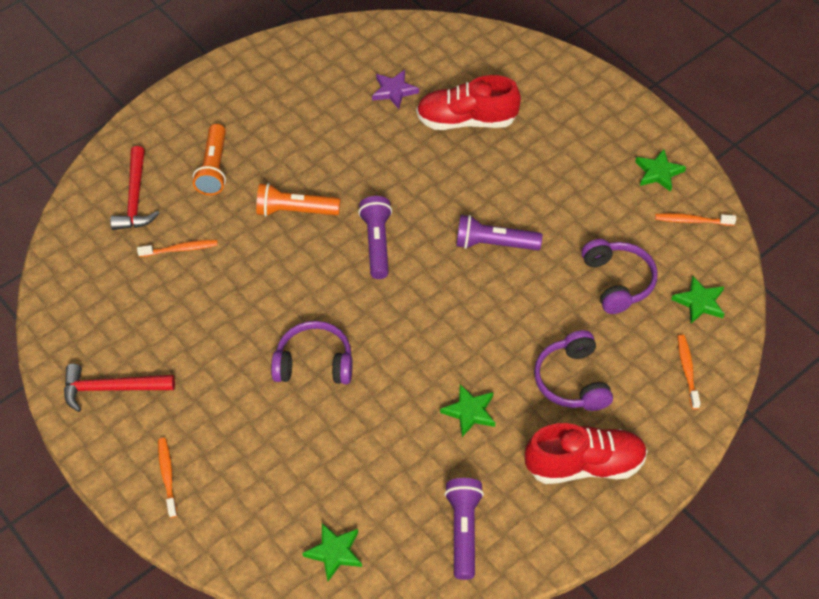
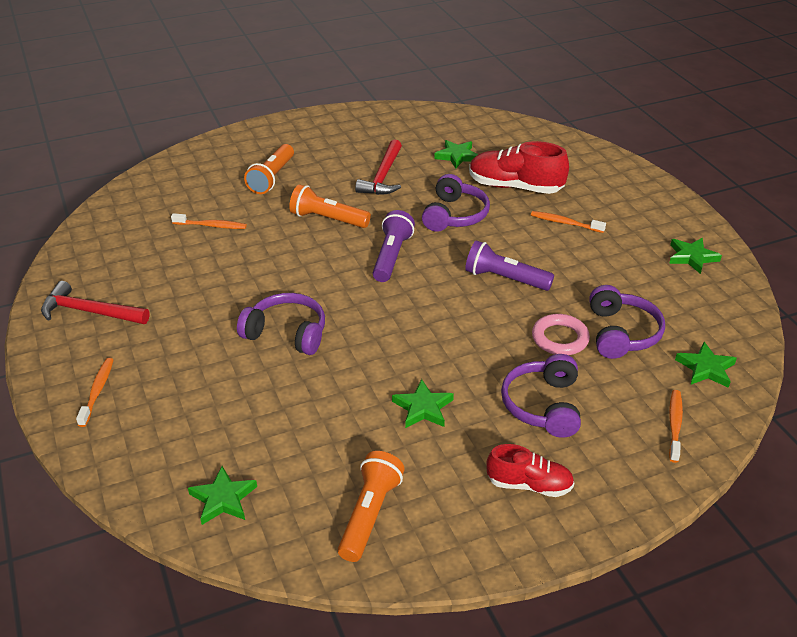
camera: 15 degrees right, 15 degrees down
red hammer [110,146,160,230] -> red hammer moved to [355,140,402,195]
purple star [372,70,419,109] -> green star [434,140,478,169]
purple flashlight [445,478,484,580] -> orange flashlight [338,451,405,562]
red shoe [525,423,647,484] -> red shoe [486,444,574,497], size x0.62
orange toothbrush [655,213,736,226] -> orange toothbrush moved to [531,211,606,233]
none -> purple headphones [422,174,490,232]
none -> pink ring [532,314,590,355]

